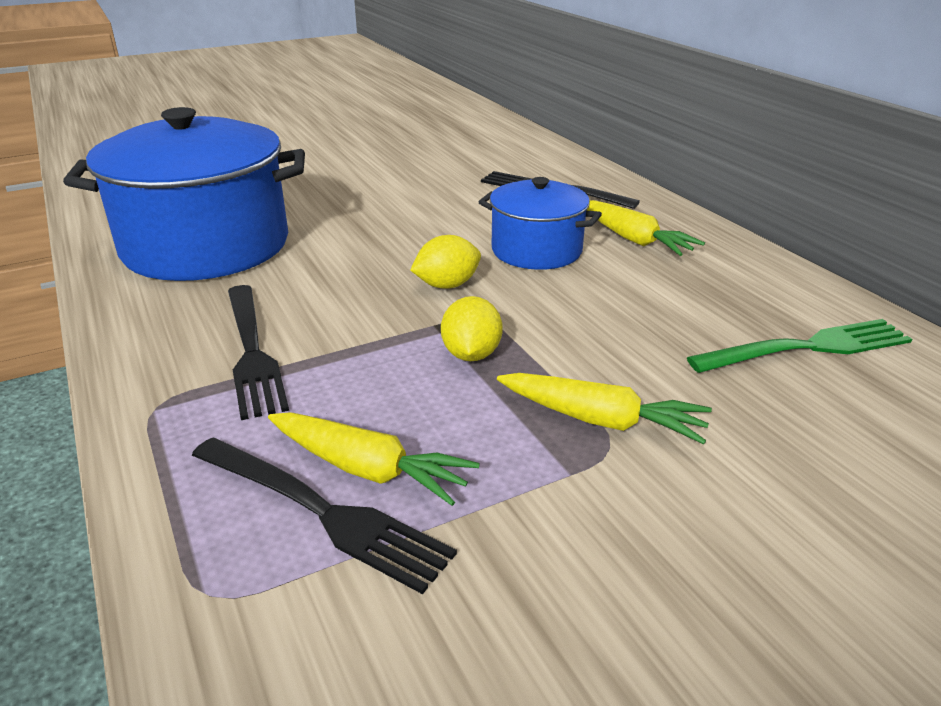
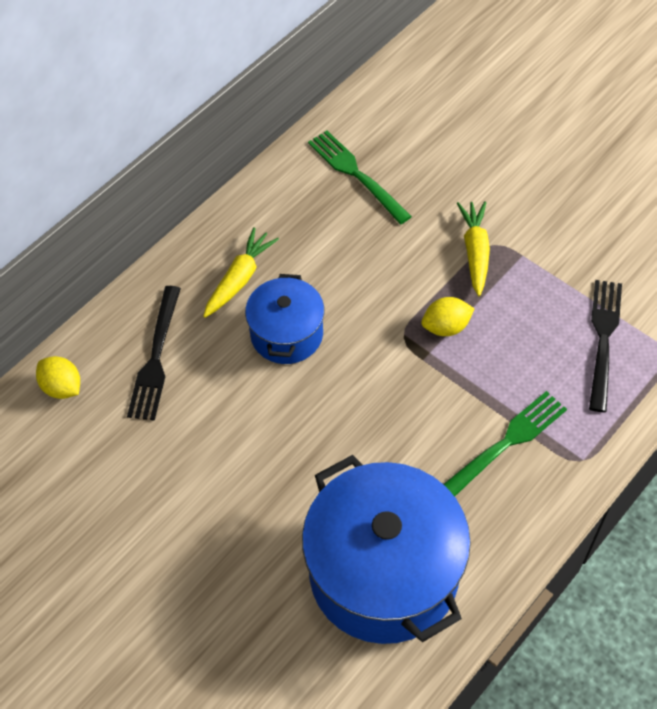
camera: 110 degrees left, 25 degrees up
black fork [228,285,289,420] -> green fork [443,391,567,496]
yellow carrot [268,413,480,506] -> none
yellow lemon [410,235,481,289] -> yellow lemon moved to [36,356,80,399]

